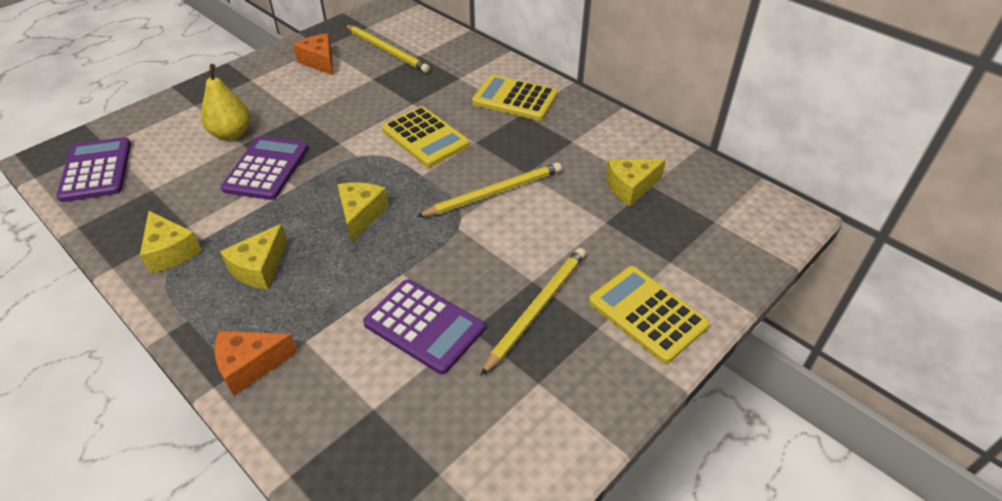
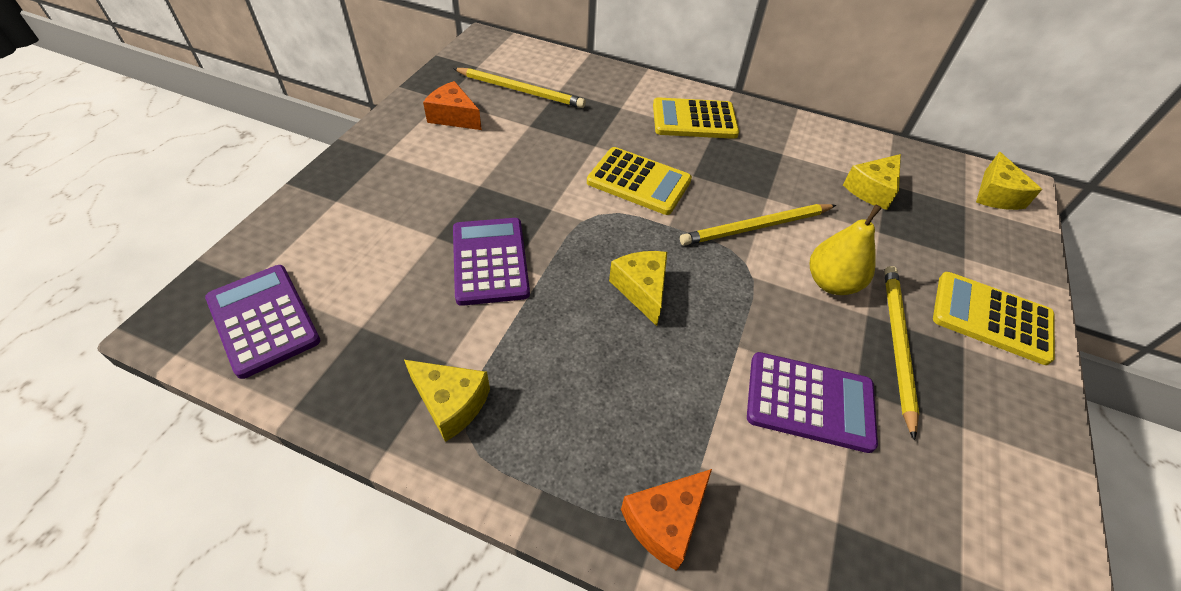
camera: 25 degrees left, 5 degrees up
yellow pear [201,64,250,140] -> yellow pear moved to [810,204,882,295]
yellow cheese [220,224,287,289] -> yellow cheese moved to [976,152,1042,210]
yellow pencil [416,162,562,217] -> yellow pencil turned 150 degrees counterclockwise [680,204,836,246]

